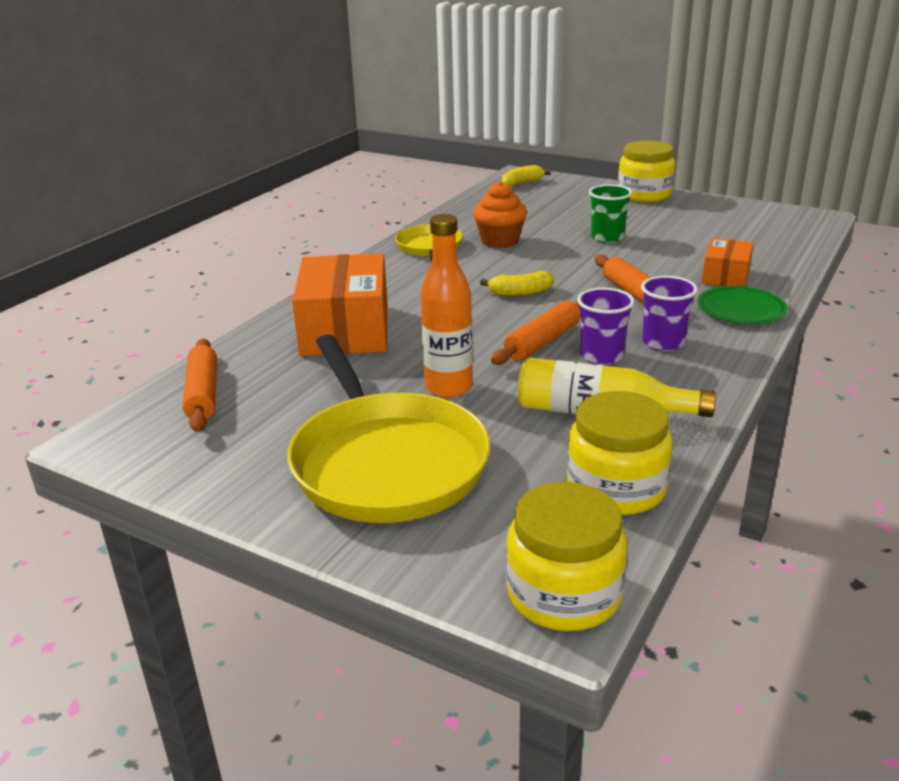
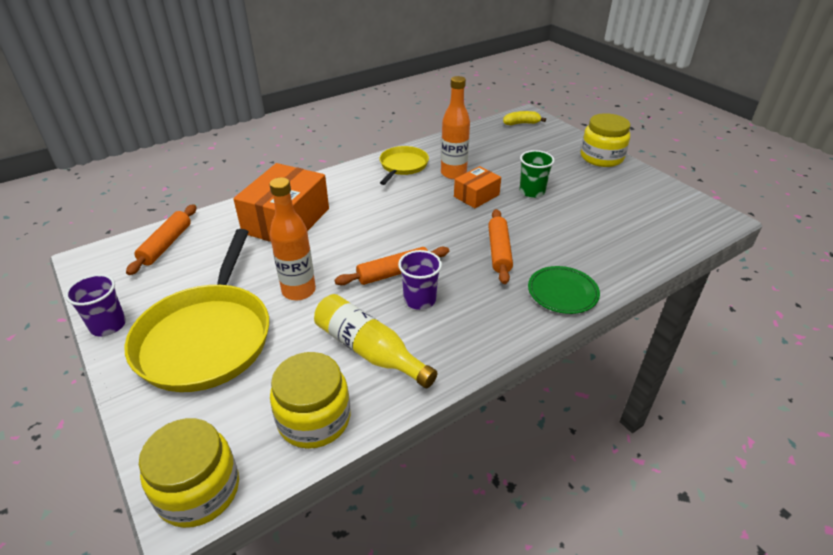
camera: 25 degrees right, 10 degrees up
orange cupcake [473,181,527,248] -> orange bottle [441,76,470,179]
yellow banana [480,271,554,296] -> none
purple cup [641,276,698,351] -> purple cup moved to [65,274,126,336]
orange box [702,238,754,286] -> orange box moved to [454,166,501,208]

